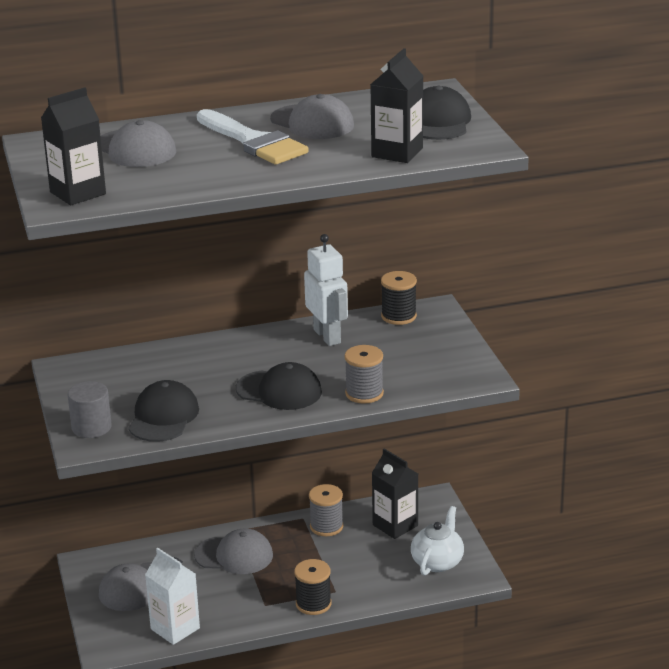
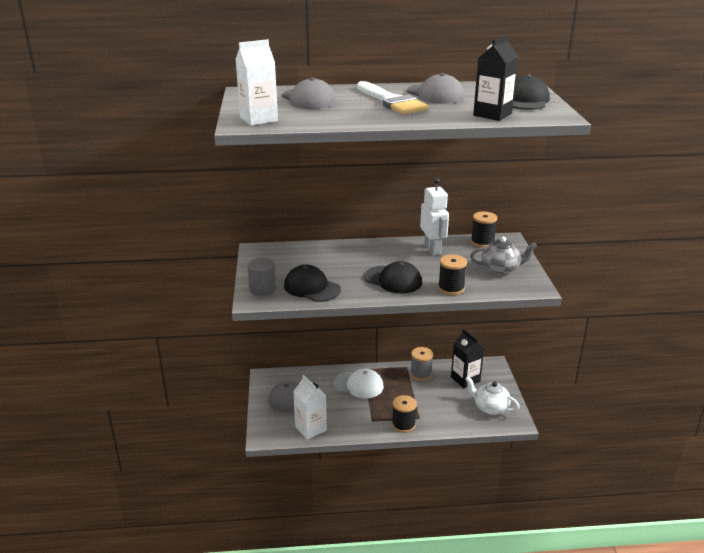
camera: 10 degrees right, 0 degrees up
black carton [41,87,106,205] -> white carton [235,39,278,126]
black cap [128,380,199,442] -> black cap turned 75 degrees counterclockwise [284,265,341,302]
grey cap [194,529,273,574] -> white cap [333,369,384,398]
grey spool [344,345,384,404] -> black spool [438,254,467,295]
white teapot [411,506,464,575] -> white teapot turned 90 degrees counterclockwise [465,376,520,415]
none -> grey teapot [470,237,537,275]

